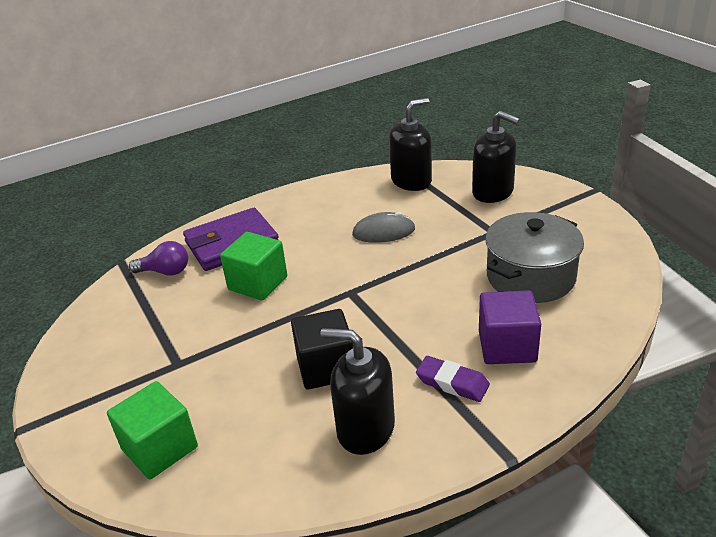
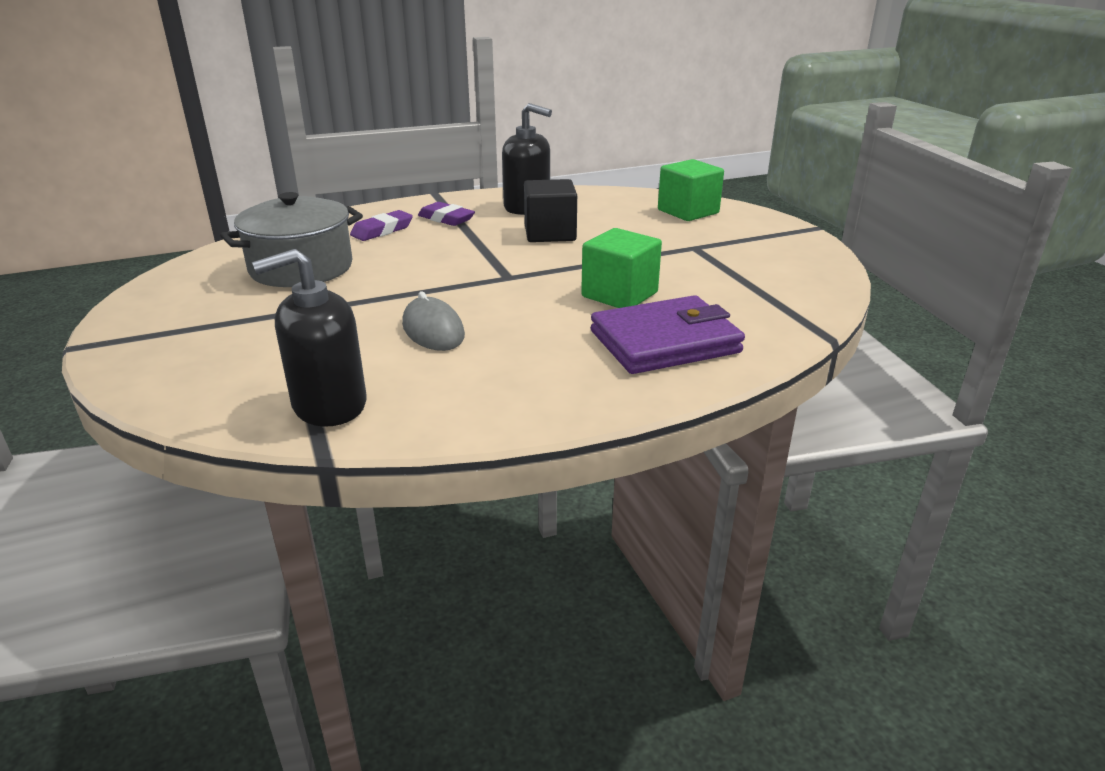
camera: 175 degrees left, 5 degrees down
purple light bulb [129,241,188,276] -> none
grey mouse [352,212,415,243] -> grey mouse turned 60 degrees clockwise [402,291,465,351]
black soap dispenser [472,111,520,203] -> none
purple cube [479,290,541,364] -> purple eraser [350,210,413,241]

